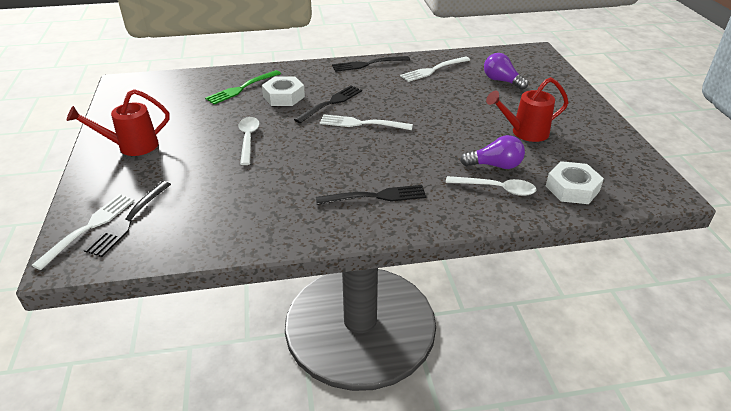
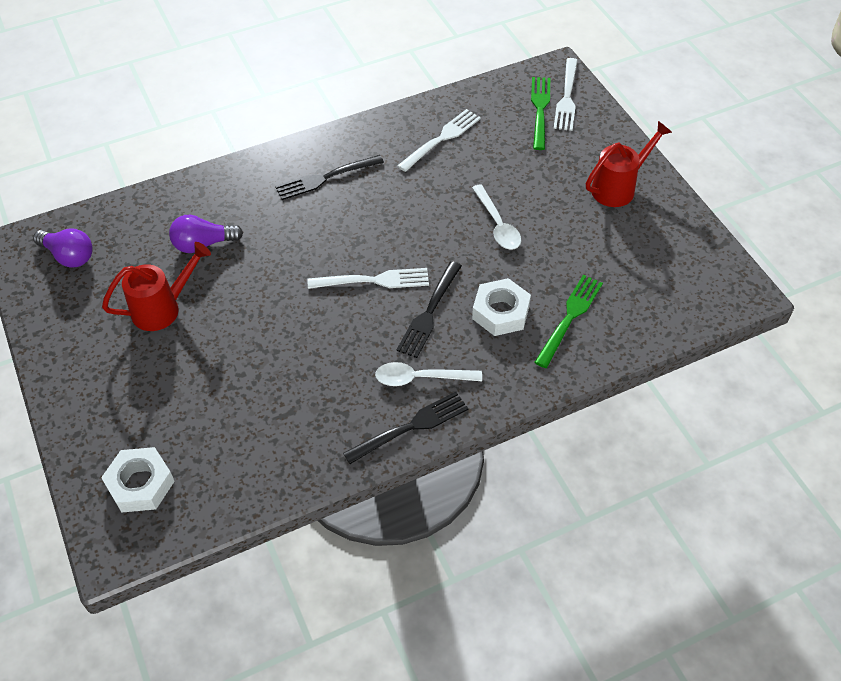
camera: 165 degrees right, 15 degrees up
black fork [84,181,171,257] -> green fork [531,77,550,150]
white fork [400,56,470,82] -> white fork moved to [397,109,481,172]
white spoon [446,176,537,196] -> white spoon moved to [375,362,482,386]
purple light bulb [484,53,528,90] -> purple light bulb moved to [33,228,93,268]
white nut [546,161,604,204] -> white nut moved to [101,447,175,512]

